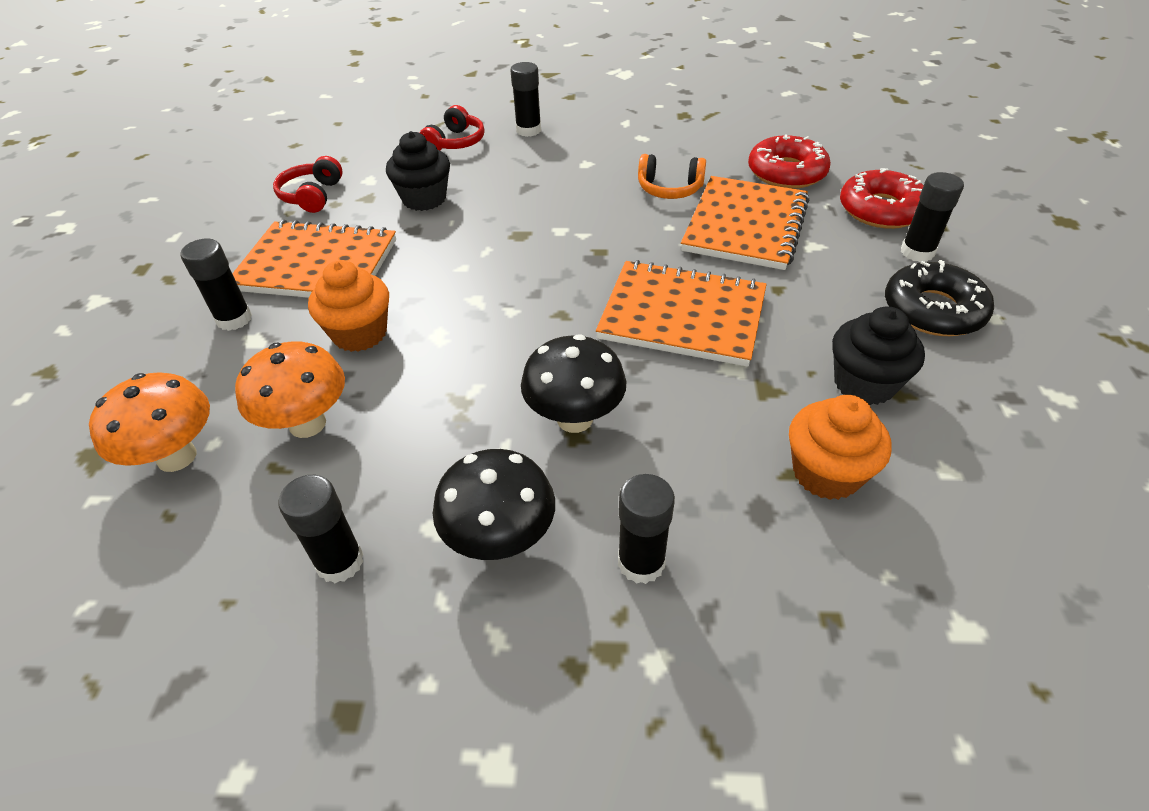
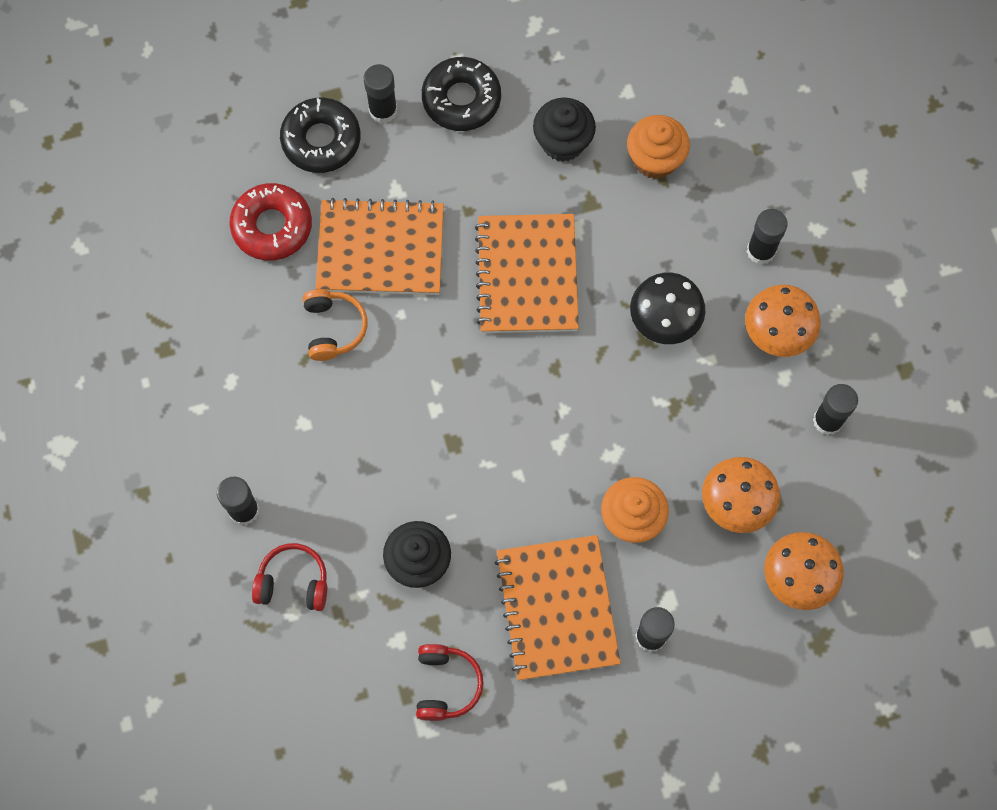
camera: 110 degrees left, 25 degrees up
red headphones [273,156,343,213] -> red headphones turned 75 degrees counterclockwise [416,644,484,721]
black mushroom [433,449,555,560] -> orange mushroom [745,285,821,357]
red donut [840,168,924,229] -> black donut [280,98,360,173]

